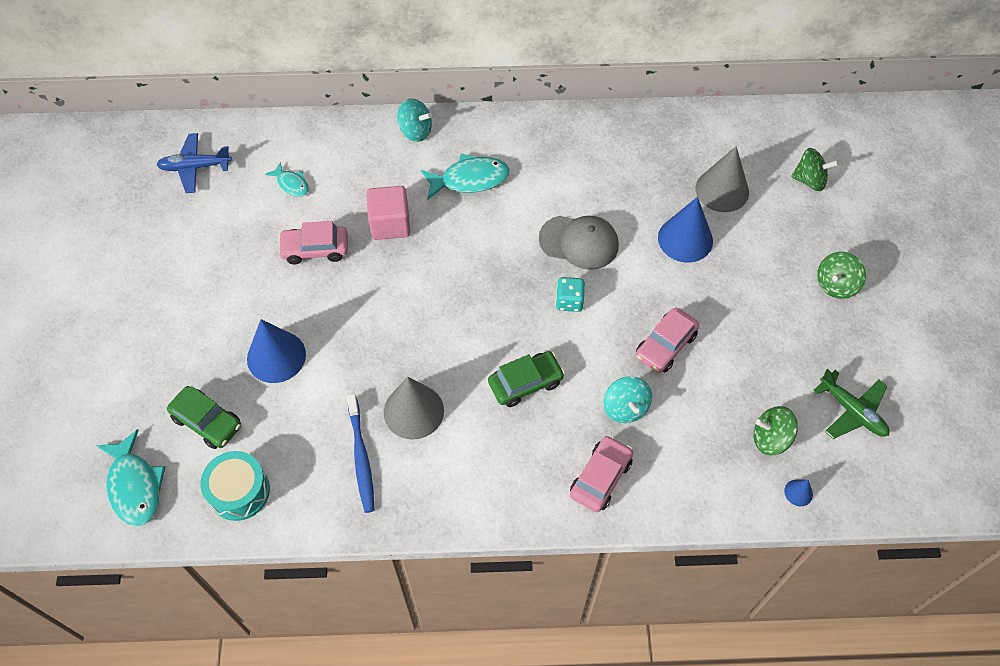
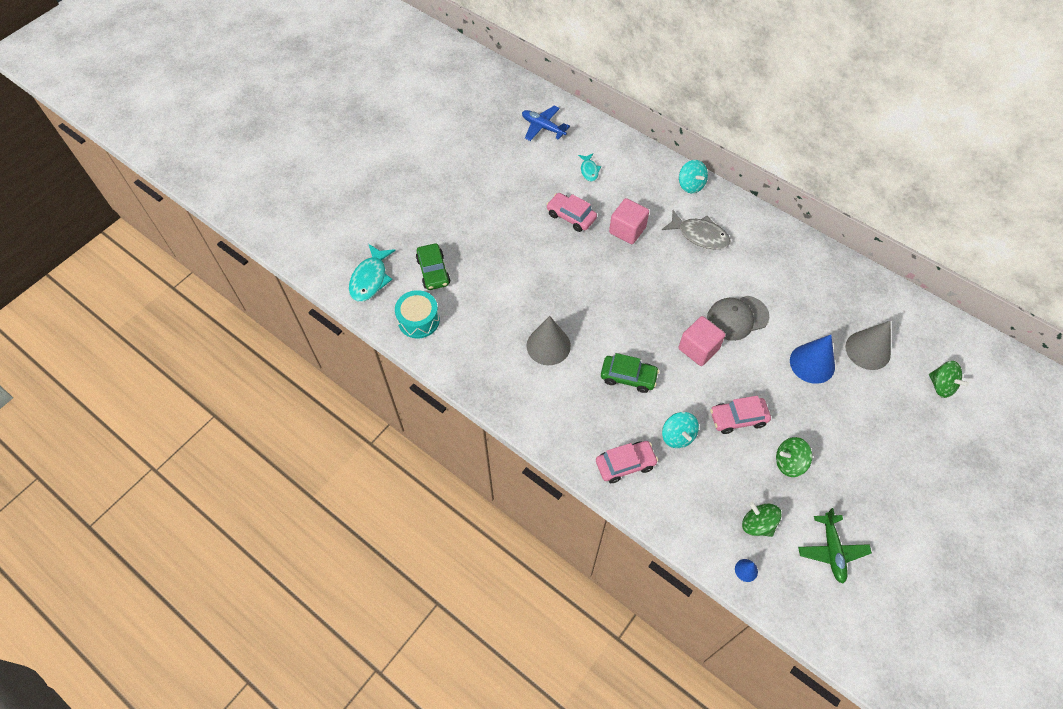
camera: 40 degrees right, 0 degrees up
blue cone [247,319,306,383] -> none
blue toothbrush [347,394,375,513] -> none
turquoise fish [421,154,509,200] -> grey fish [662,210,731,249]
grey cap [539,216,619,270] -> grey cap turned 105 degrees clockwise [707,296,769,341]
turquoise dice [555,277,585,312] -> pink cube [679,316,725,366]
turquoise spinning top [604,376,652,423] -> turquoise spinning top turned 45 degrees counterclockwise [662,412,699,448]
green spinning top [817,252,866,299] -> green spinning top moved to [776,437,812,477]

